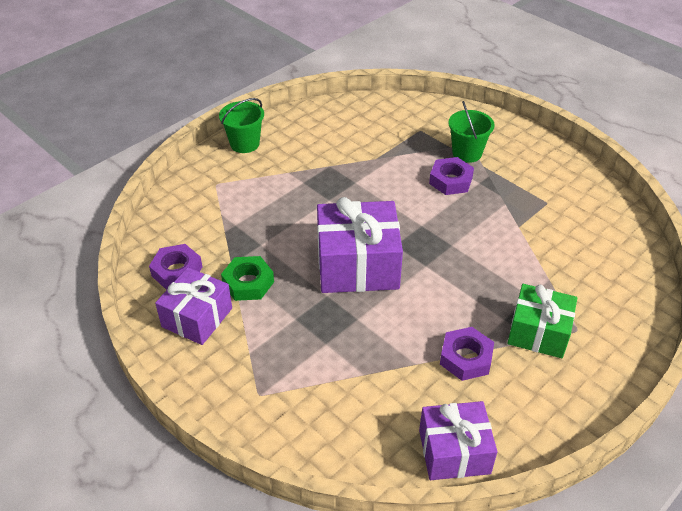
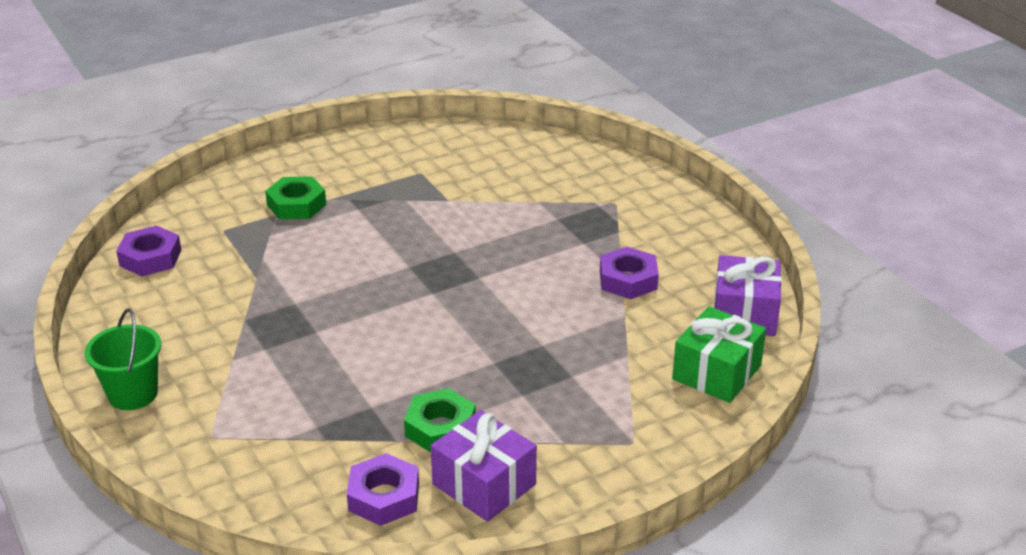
camera: 75 degrees left, 10 degrees down
purple gift [317,197,403,293] -> none
purple nut [429,157,474,195] -> purple nut moved to [116,225,182,276]
green bucket [448,101,495,163] -> green nut [265,176,326,220]
green gift [507,284,577,358] -> green gift moved to [672,306,766,403]

